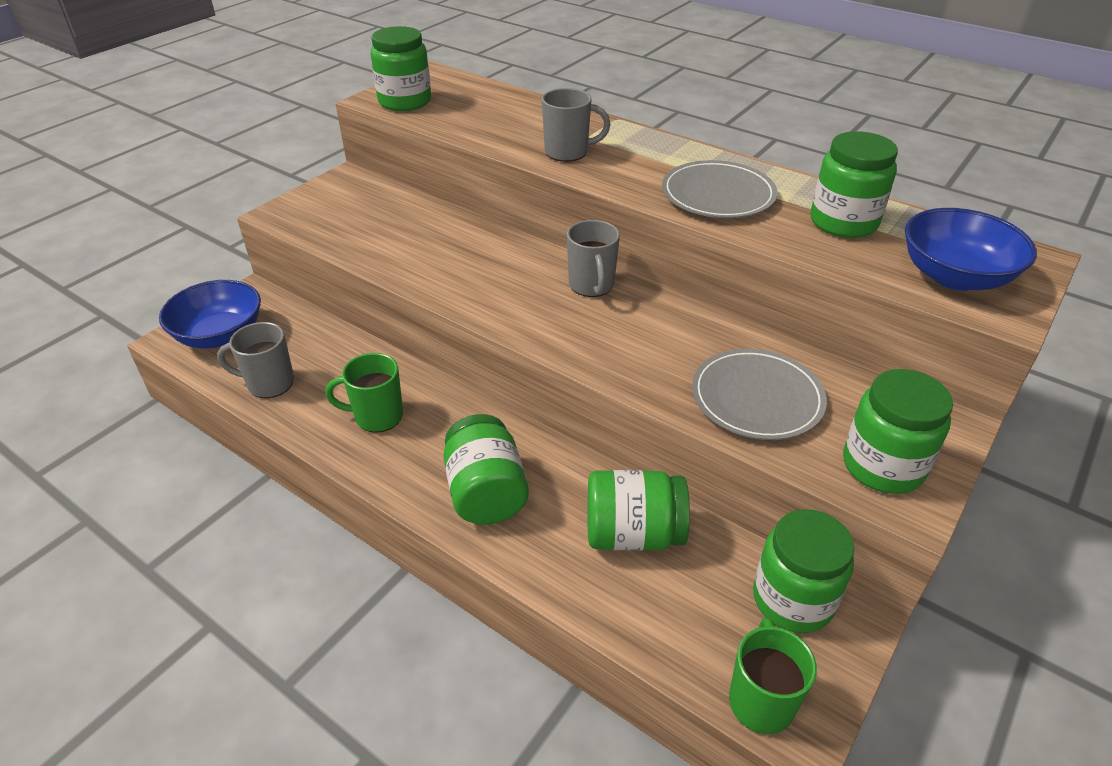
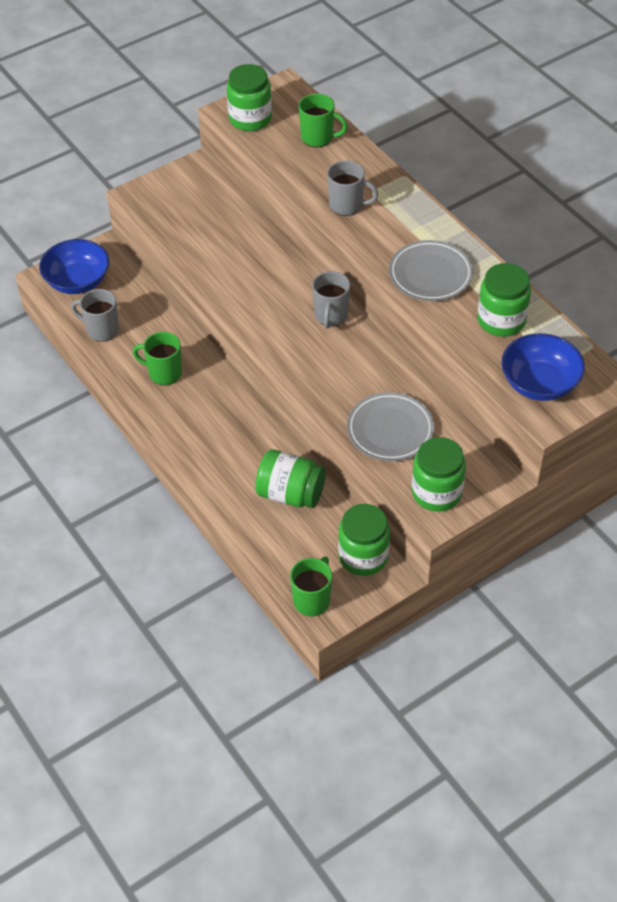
camera: 20 degrees right, 10 degrees up
green jar [443,414,529,525] -> none
none -> green mug [299,94,348,147]

